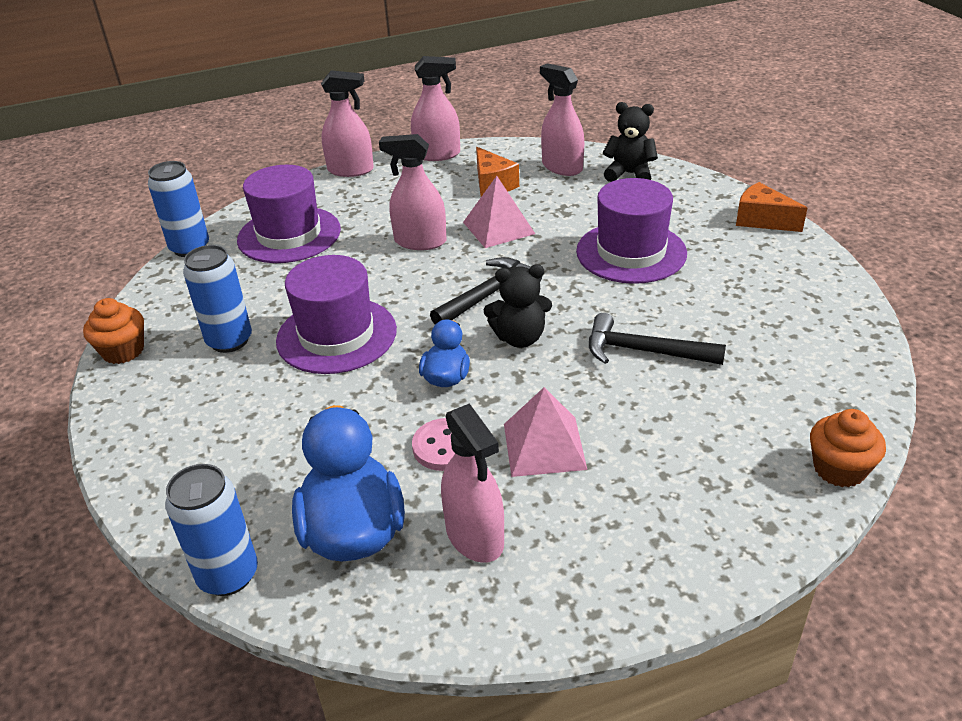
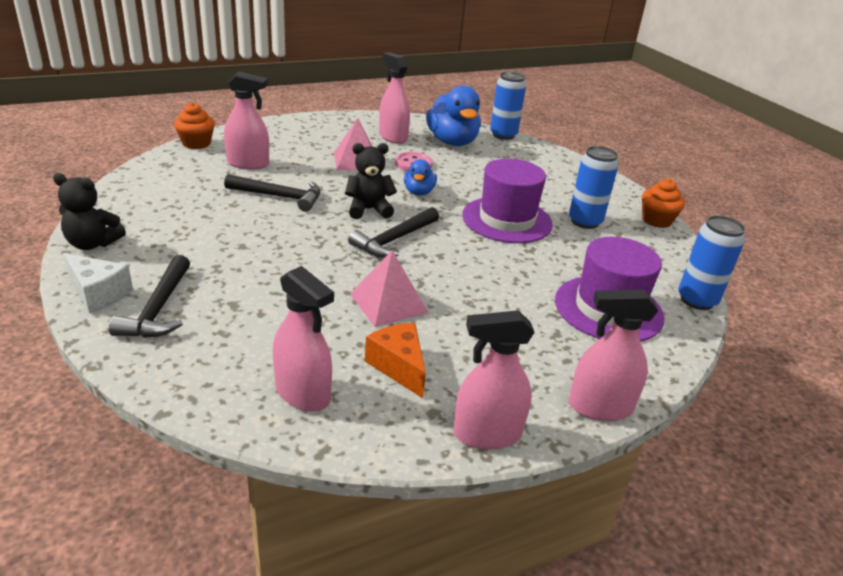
camera: 170 degrees right, 5 degrees down
pink spray bottle [379,134,447,250] -> pink spray bottle moved to [224,71,269,169]
purple hat [576,178,687,284] -> none
black teddy bear [603,102,658,182] -> black teddy bear moved to [53,173,126,250]
orange cheese [736,182,807,232] -> white cheese [63,253,133,313]
none -> black hammer [109,255,190,338]

